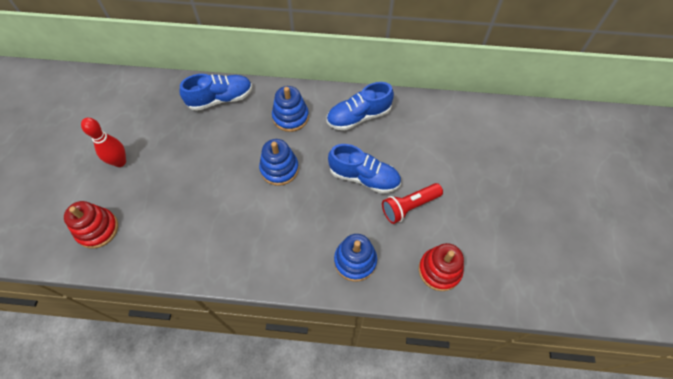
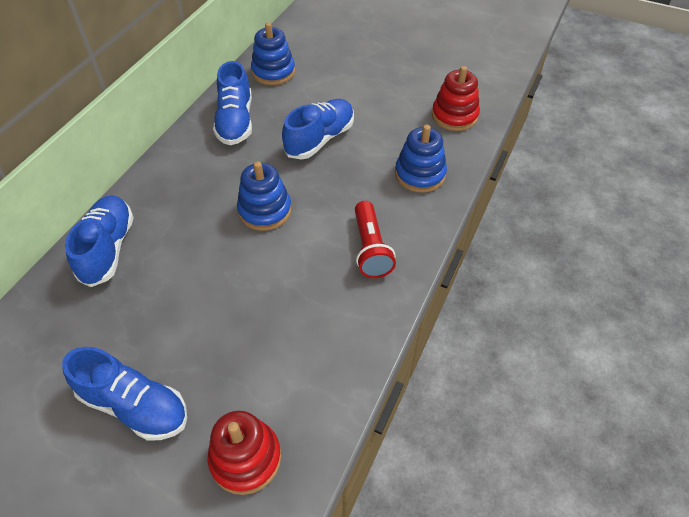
camera: 70 degrees left, 10 degrees down
red bowling pin [81,118,126,167] -> blue shoe [62,347,187,441]
blue stacking toy [272,86,309,132] -> blue stacking toy moved to [251,22,295,85]
red flashlight [382,183,443,224] -> red flashlight moved to [355,201,396,278]

